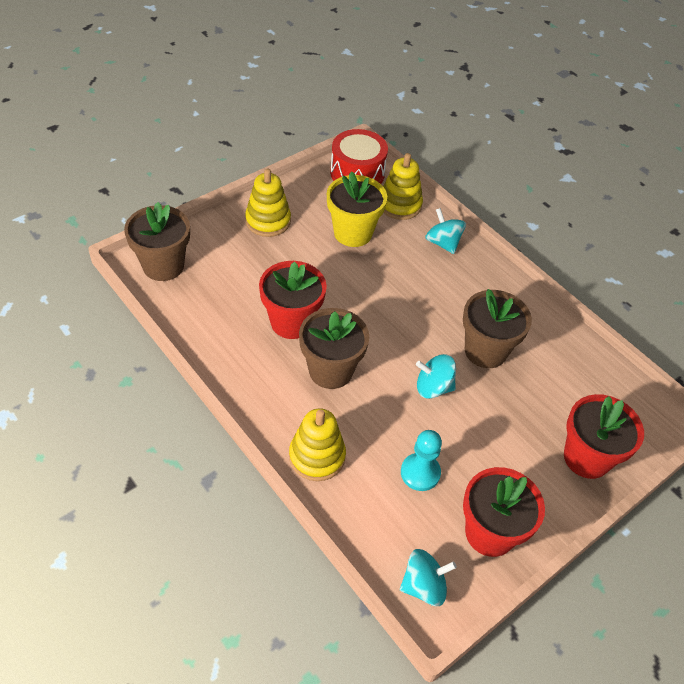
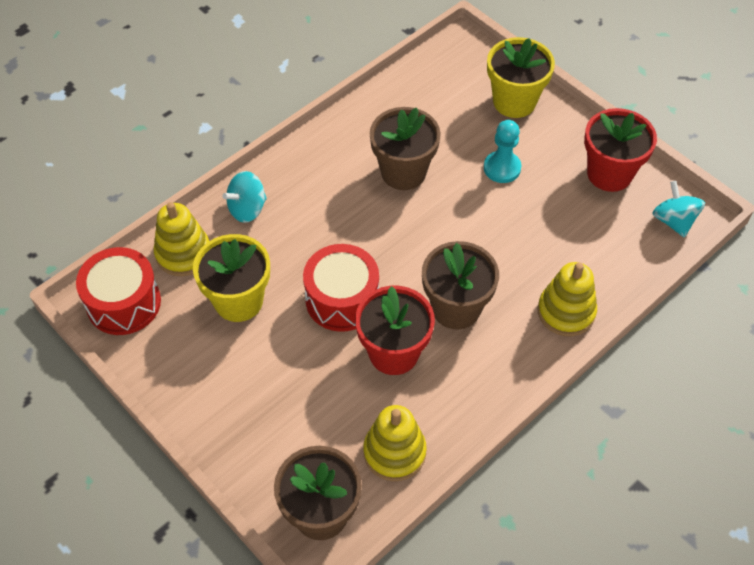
camera: 90 degrees left, 5 degrees up
yellow stacking toy [245,168,291,237] -> yellow stacking toy moved to [363,405,427,481]
turquoise pawn [401,430,442,491] -> turquoise pawn moved to [484,120,521,183]
turquoise spinning top [416,354,456,399] -> none
red flower pot [564,394,644,479] -> yellow flower pot [487,37,555,118]
none -> red drum [303,244,379,332]

